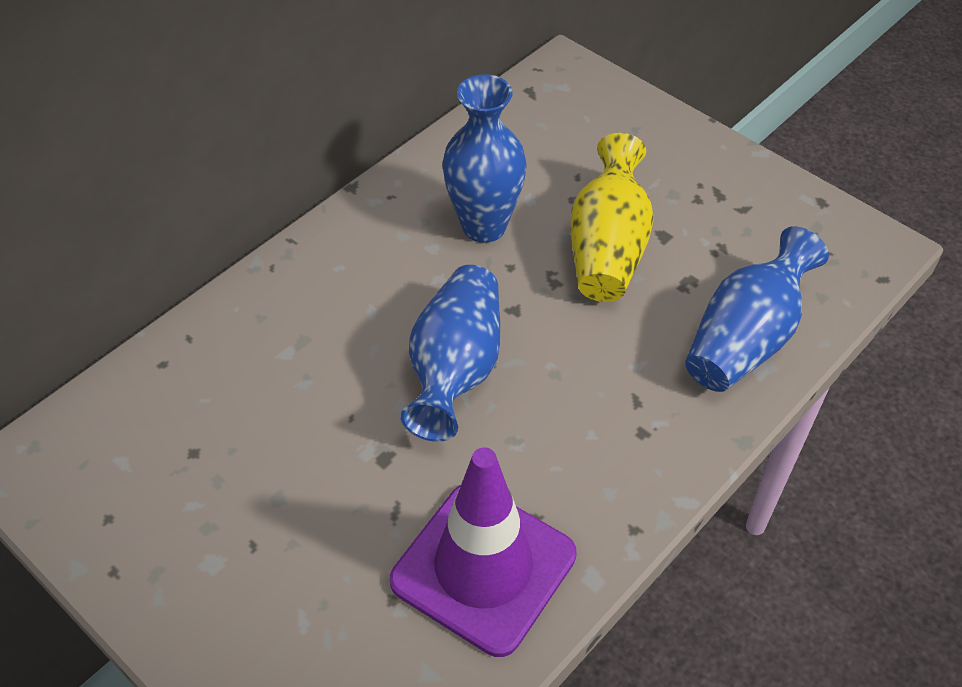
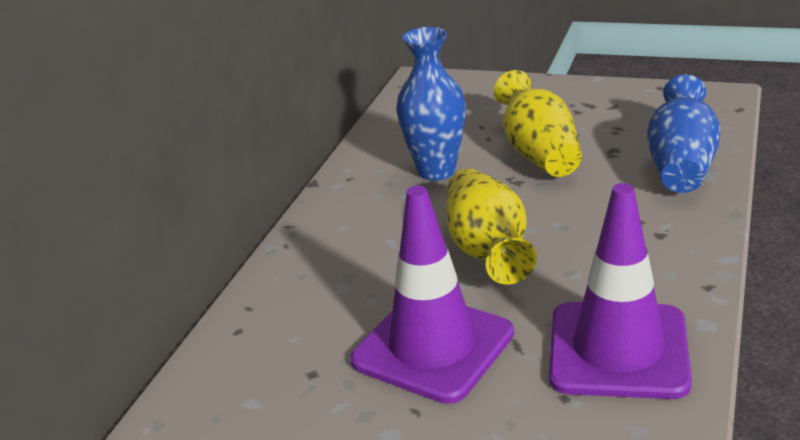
camera: 20 degrees left, 20 degrees down
blue vase [400,265,500,442] -> yellow vase [446,169,537,284]
none -> purple traffic cone [350,186,514,404]

